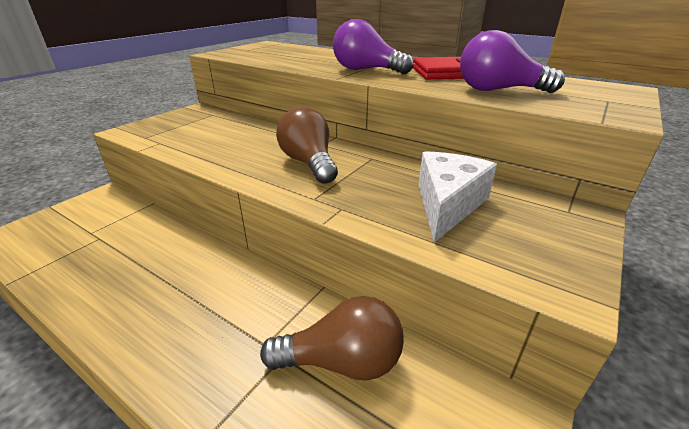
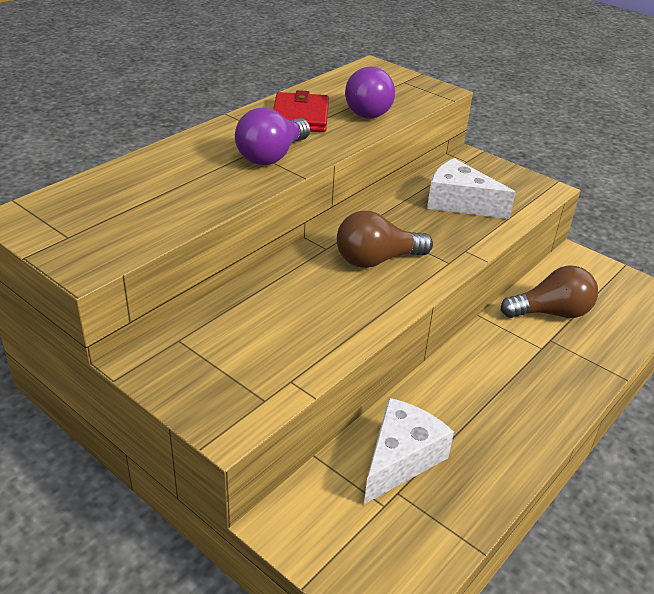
camera: 85 degrees left, 5 degrees up
brown light bulb [260,296,404,380] -> brown light bulb turned 75 degrees clockwise [501,265,598,318]
none -> white cheese [364,398,454,504]

